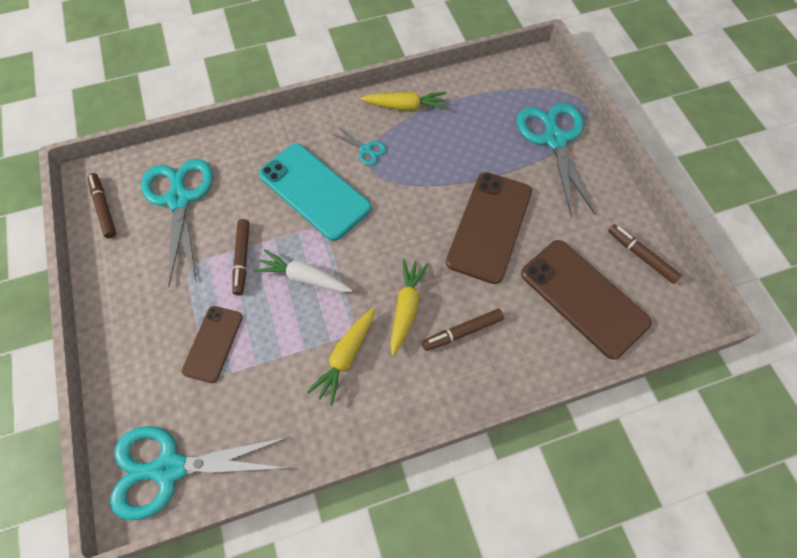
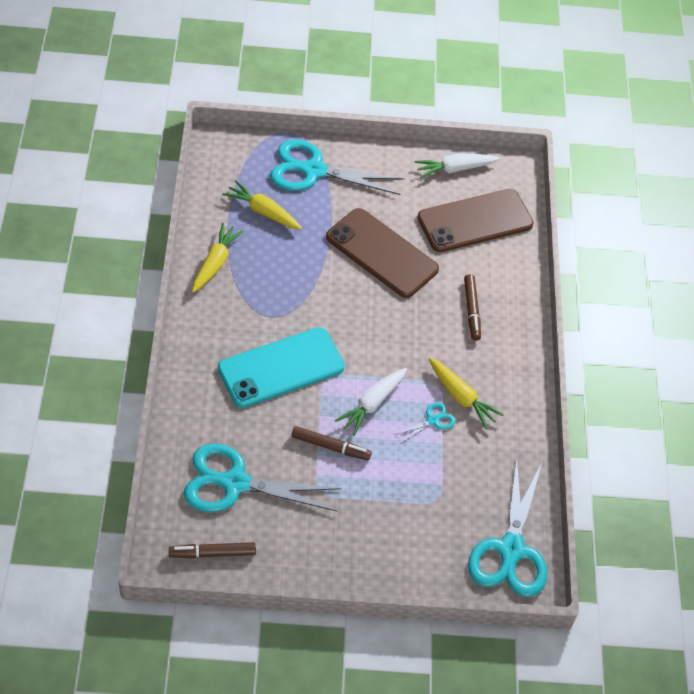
camera: 75 degrees left, 10 degrees down
brown phone [182,306,243,383] -> none
turquoise scissors [332,127,386,165] -> turquoise scissors moved to [394,402,456,444]
yellow carrot [390,259,429,356] -> yellow carrot moved to [222,180,302,230]
brown marker [608,224,681,284] -> white carrot [415,154,500,178]

